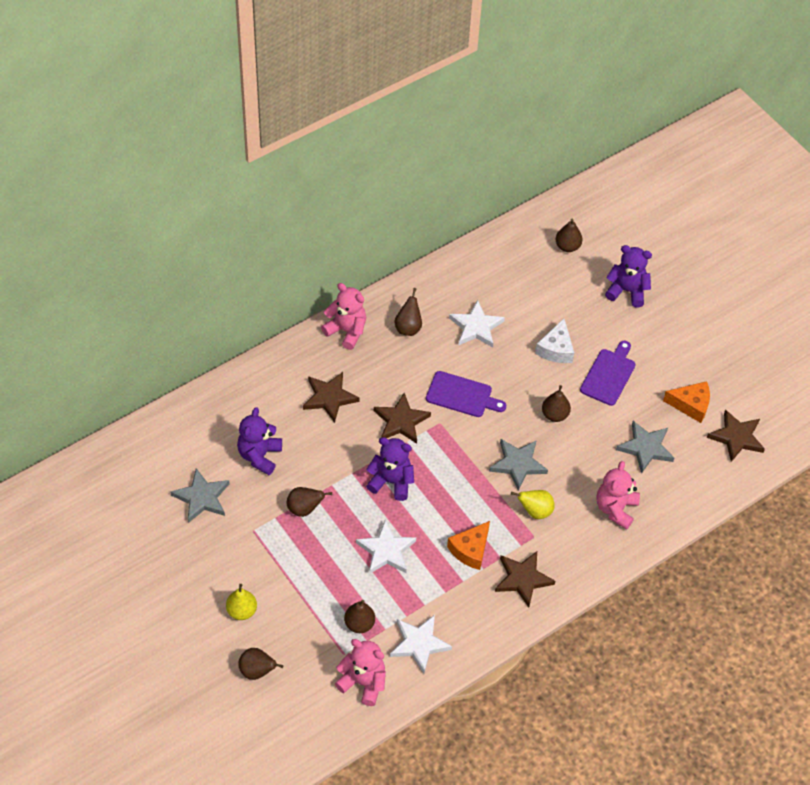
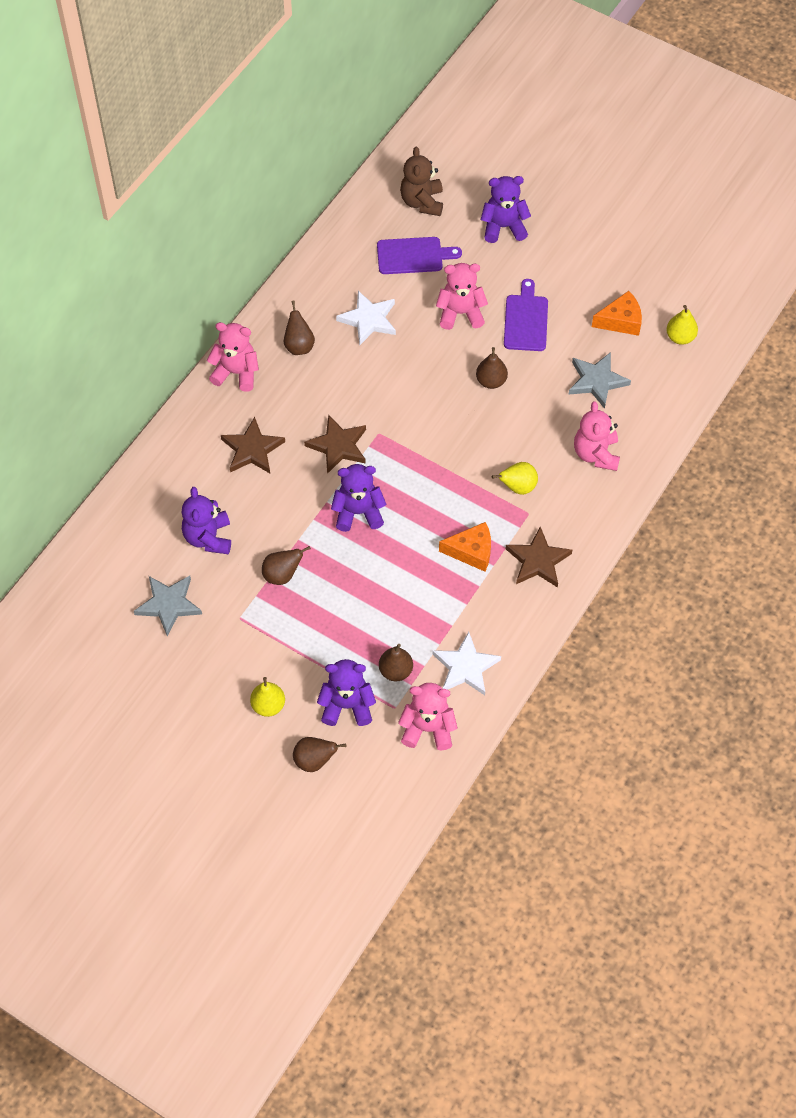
camera: 20 degrees left, 5 degrees up
white star [356,520,416,574] -> none
purple cutting board [426,371,506,417] -> purple cutting board moved to [377,237,462,274]
orange cheese [447,521,490,570] -> orange cheese turned 105 degrees counterclockwise [439,522,491,572]
grey star [489,439,548,491] -> none
white cheese [535,319,574,363] -> pink teddy bear [436,263,488,330]
brown pear [555,219,583,252] -> brown teddy bear [400,147,443,216]
brown star [707,409,765,462] -> yellow pear [666,305,698,345]
none -> purple teddy bear [317,659,376,726]

